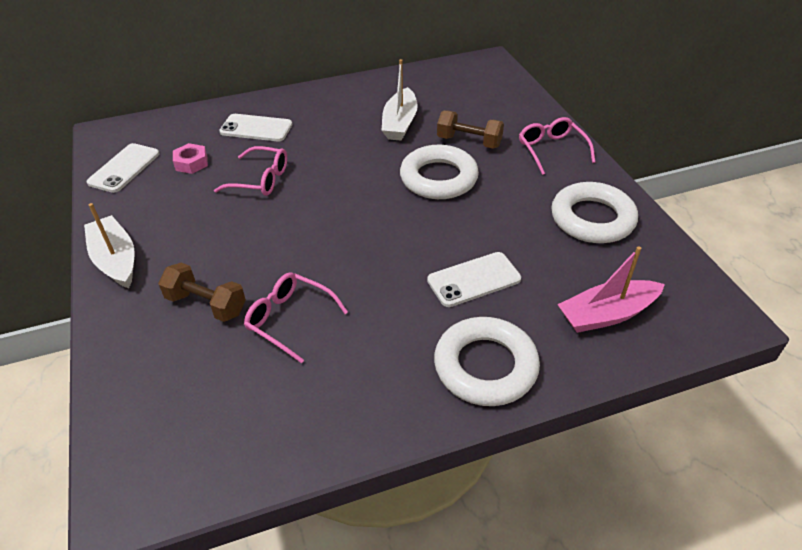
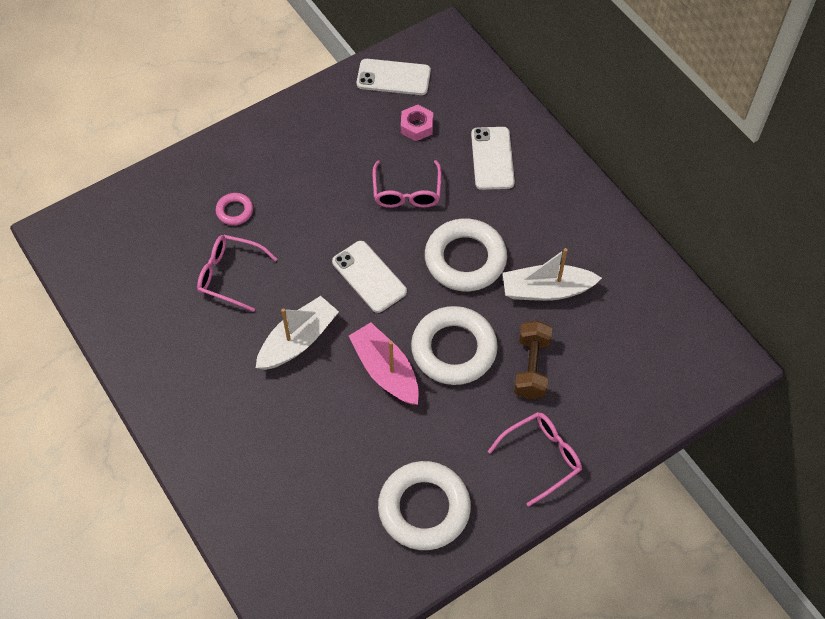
camera: 75 degrees right, 15 degrees up
white boat [84,203,135,289] -> white boat moved to [256,296,339,370]
brown dumbbell [158,263,246,322] -> pink ring [216,193,253,225]
pink glasses [244,273,348,364] -> pink glasses turned 90 degrees counterclockwise [197,235,278,312]
white phone [427,252,521,307] -> white phone moved to [332,241,407,313]
white ring [434,317,540,406] -> white ring moved to [425,218,507,291]
pink boat [557,246,665,333] -> pink boat moved to [349,322,419,405]

